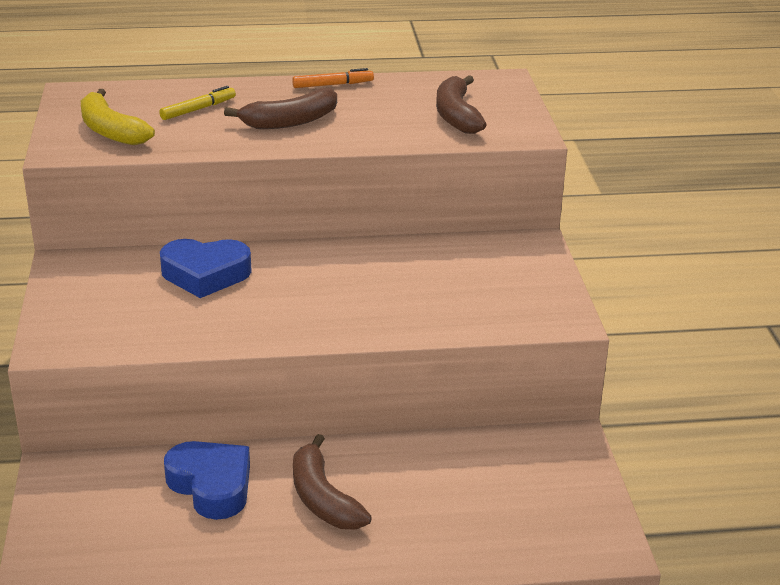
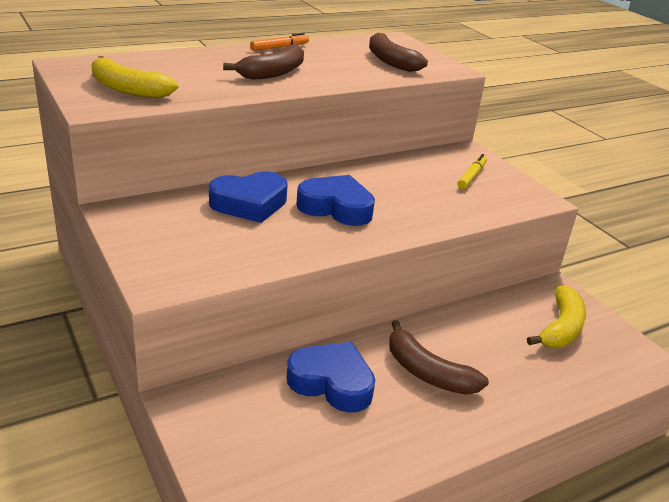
camera: 25 degrees left, 0 degrees up
yellow marker [159,86,236,120] -> yellow marker moved to [458,154,487,189]
none -> blue heart [296,175,375,226]
none -> yellow banana [527,286,586,347]

